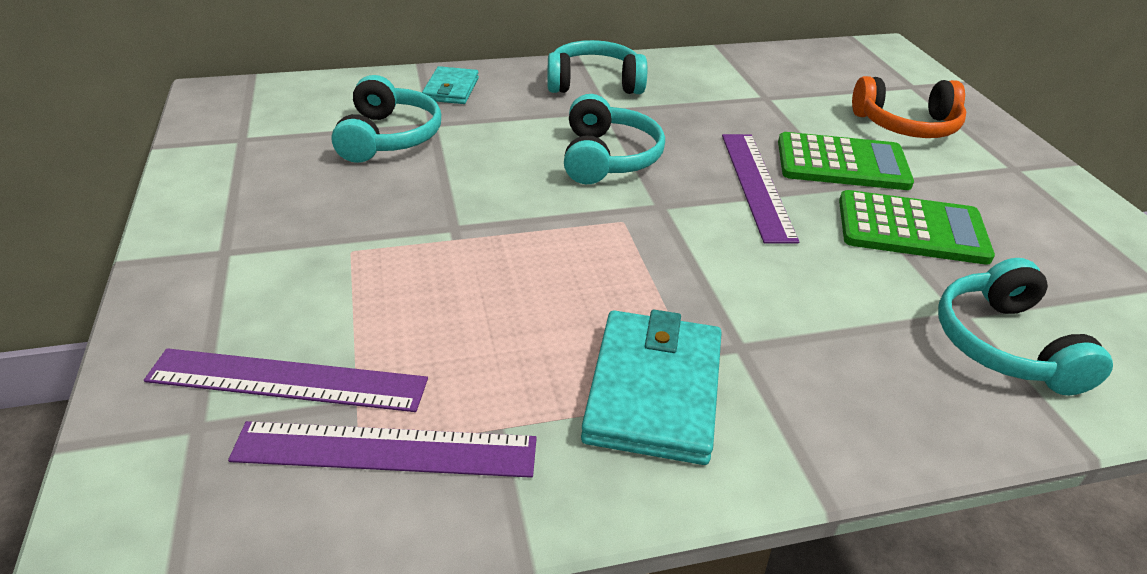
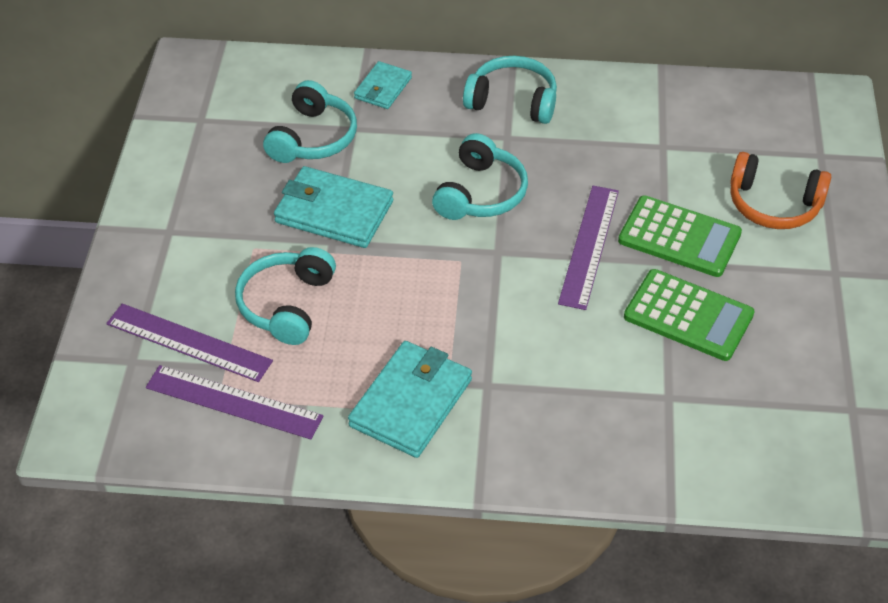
camera: 20 degrees right, 10 degrees up
turquoise headphones [938,258,1113,395] -> turquoise headphones moved to [235,247,336,345]
none -> turquoise wallet [274,166,393,248]

